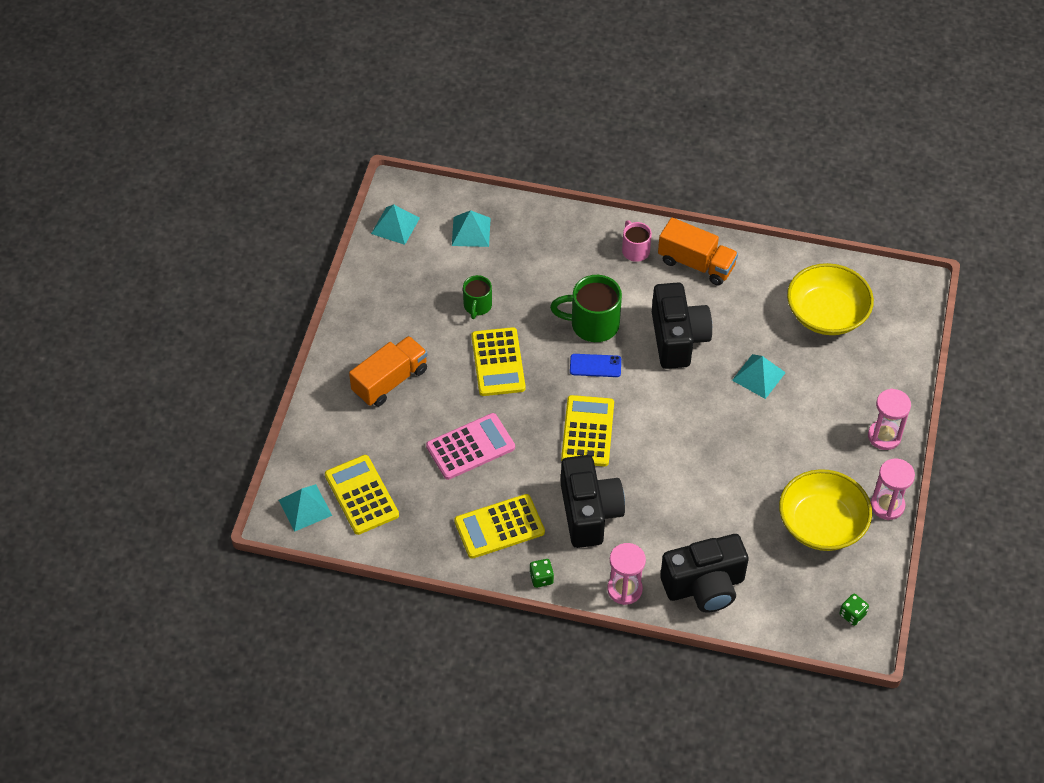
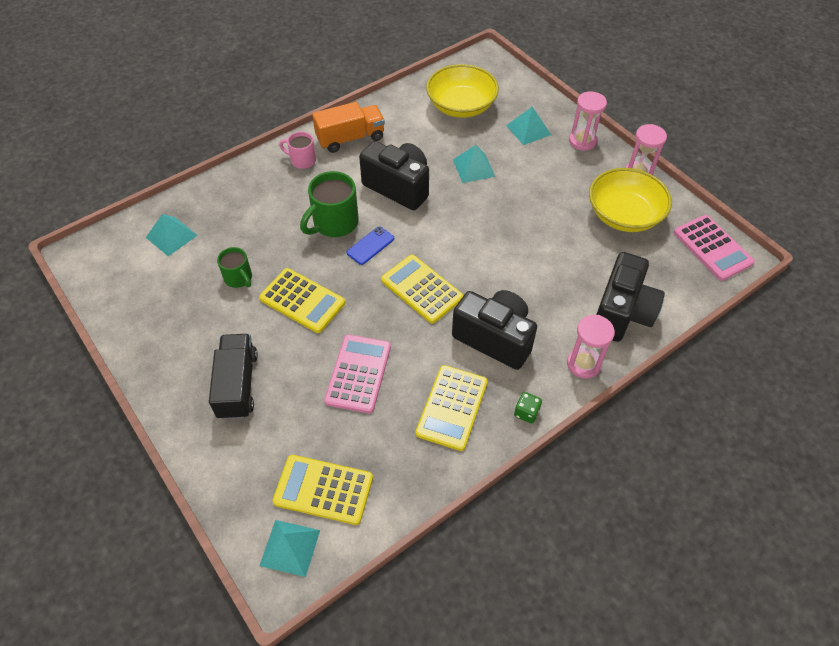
camera: 50 degrees left, 0 degrees up
orange truck [349,336,428,407] -> black truck [209,334,258,420]
turquoise pyramid [371,204,420,245] -> turquoise pyramid moved to [506,107,551,145]
green dice [839,594,869,626] -> pink calculator [674,215,755,281]

